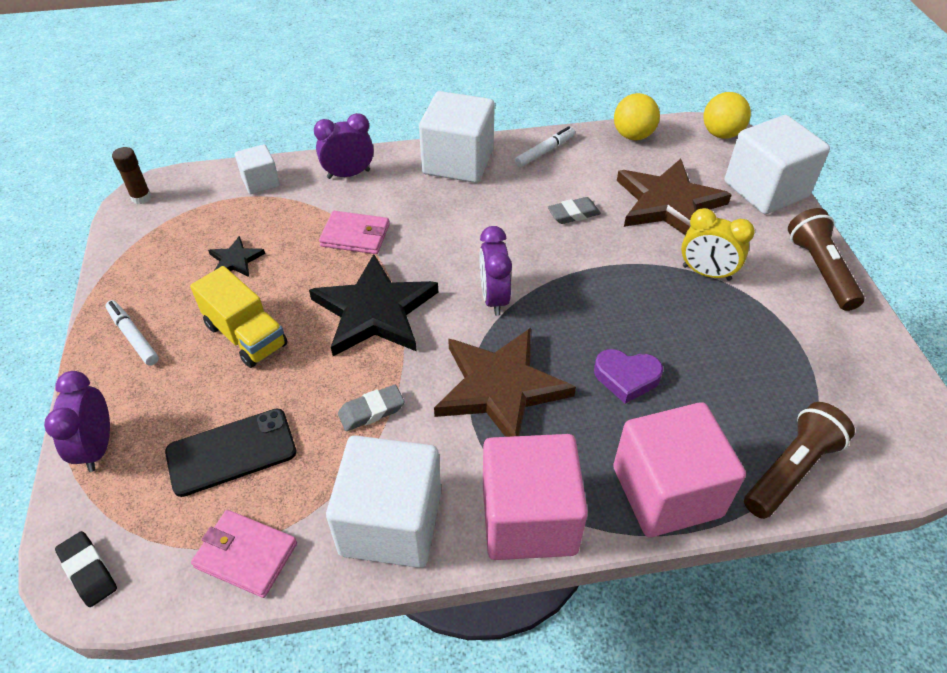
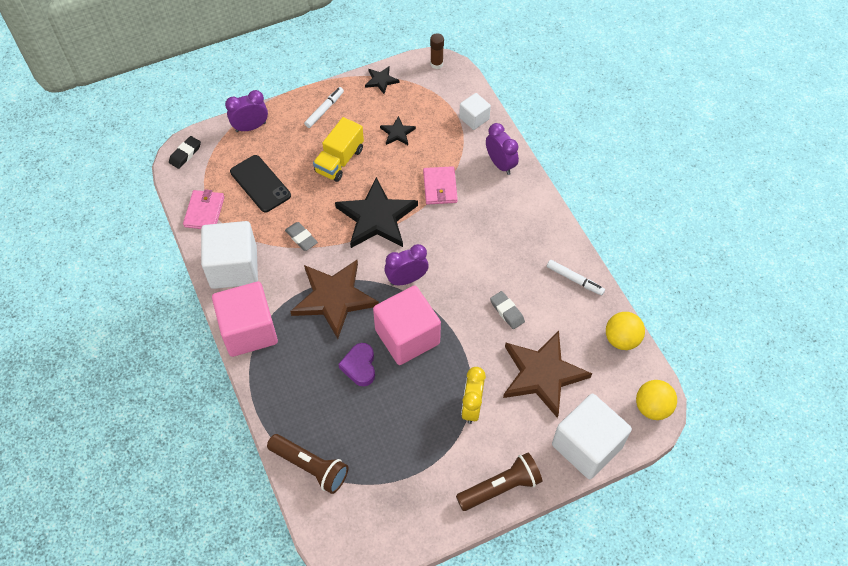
camera: 75 degrees right, 10 degrees up
white cube [419,91,495,183] -> none
pink cube [613,402,746,537] -> pink cube moved to [373,285,441,365]
none -> black star [365,66,399,94]

